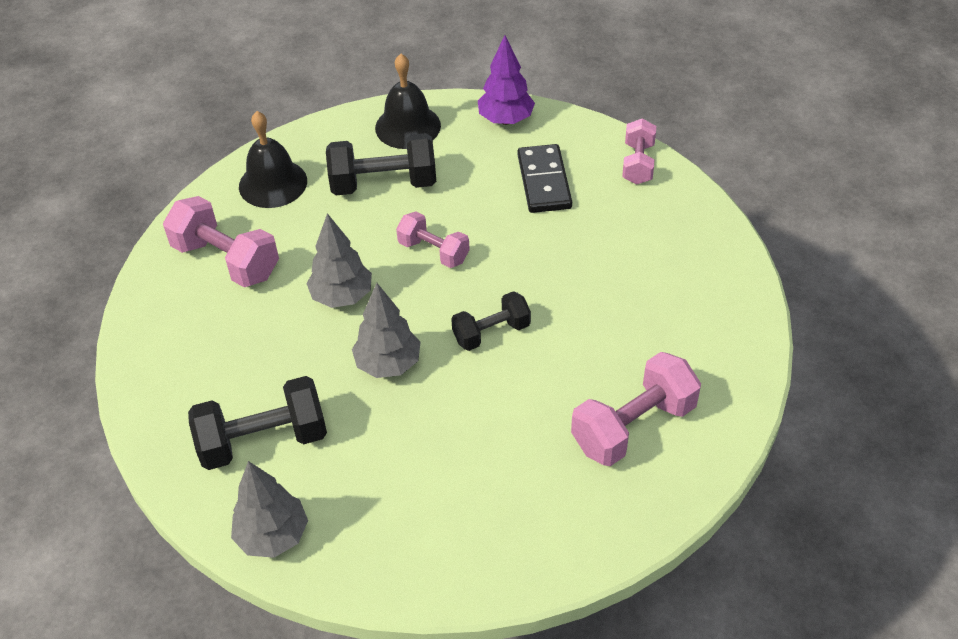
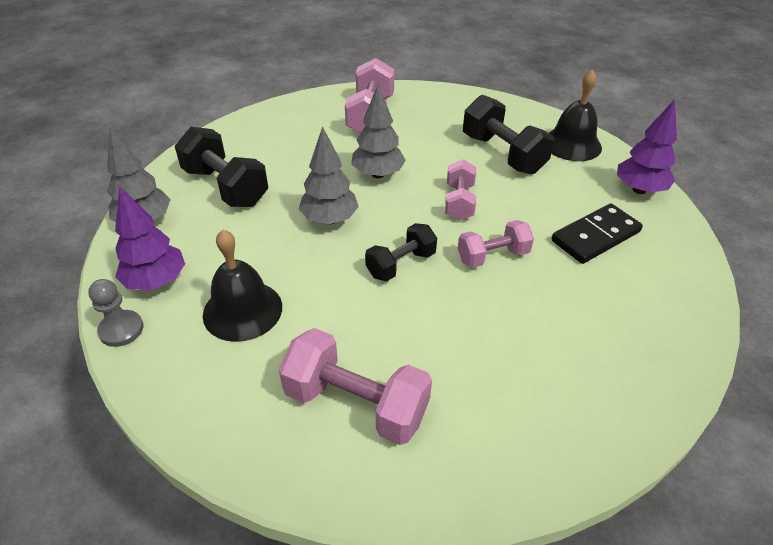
camera: 60 degrees right, 5 degrees down
black bell [239,111,307,208] -> black bell moved to [203,229,282,342]
black dumbbell [451,291,531,351] -> black dumbbell turned 75 degrees counterclockwise [365,223,437,281]
pink dumbbell [622,119,656,184] -> pink dumbbell moved to [458,220,534,268]
none -> grey pawn [88,279,143,347]
none -> purple tree [115,186,185,290]

